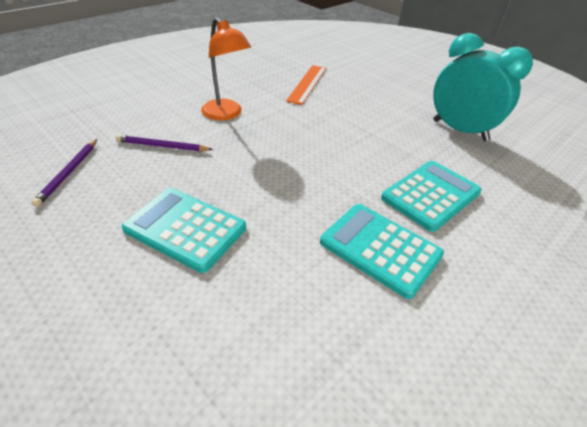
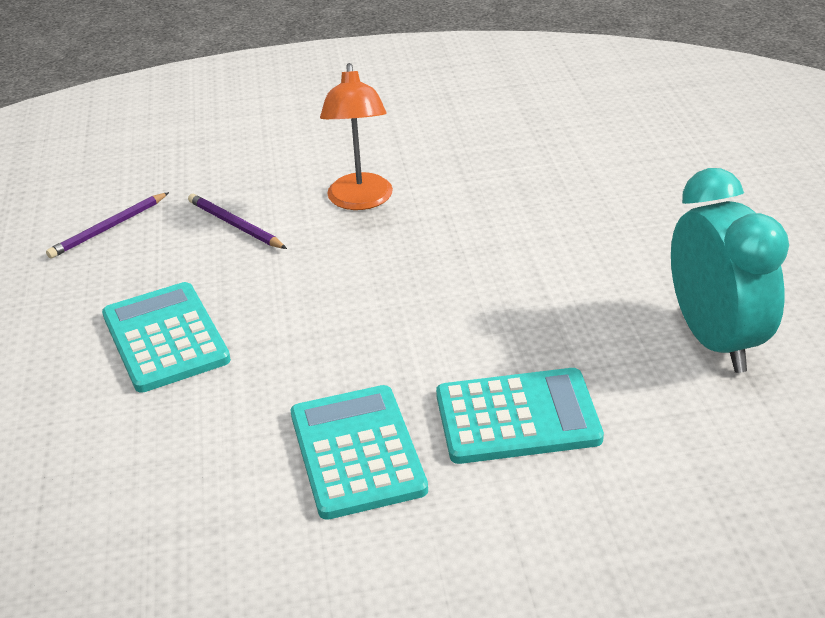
camera: 40 degrees right, 5 degrees down
orange ruler [286,65,326,105] -> none

